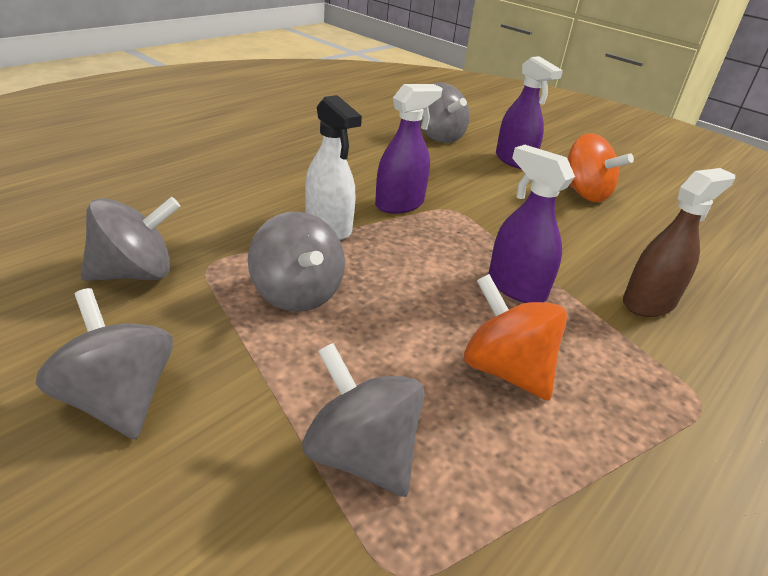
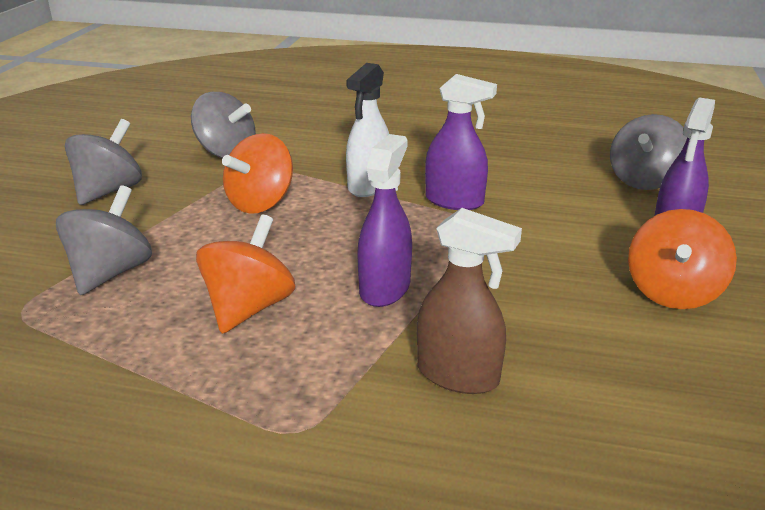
camera: 65 degrees right, 5 degrees down
grey spinning top [248,212,345,312] -> orange spinning top [222,133,293,214]

